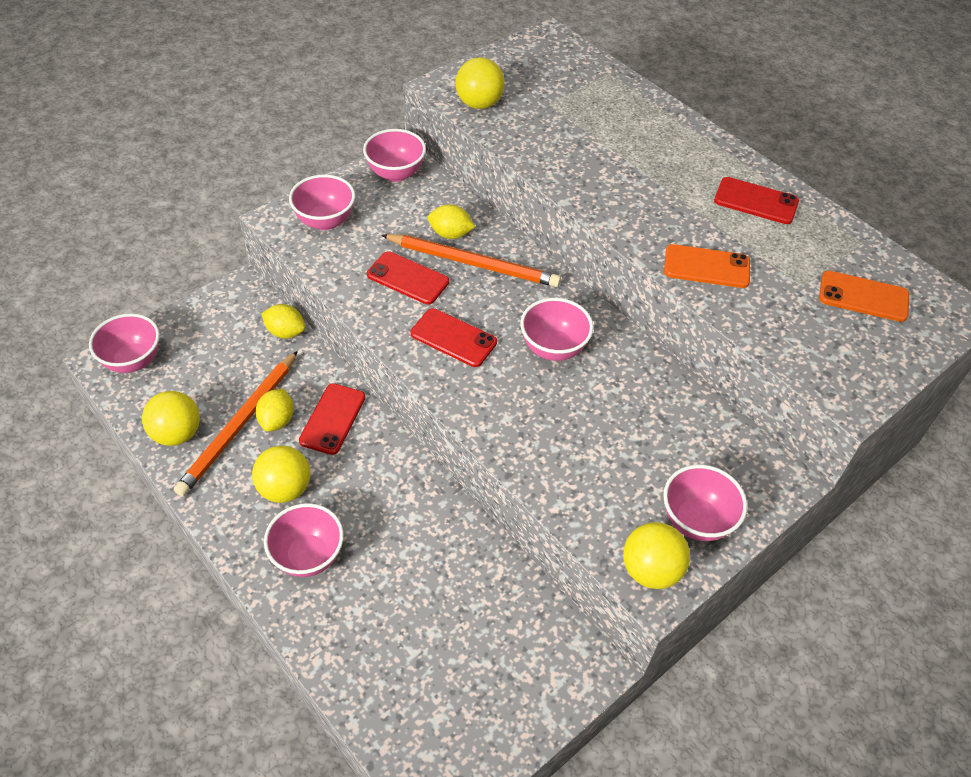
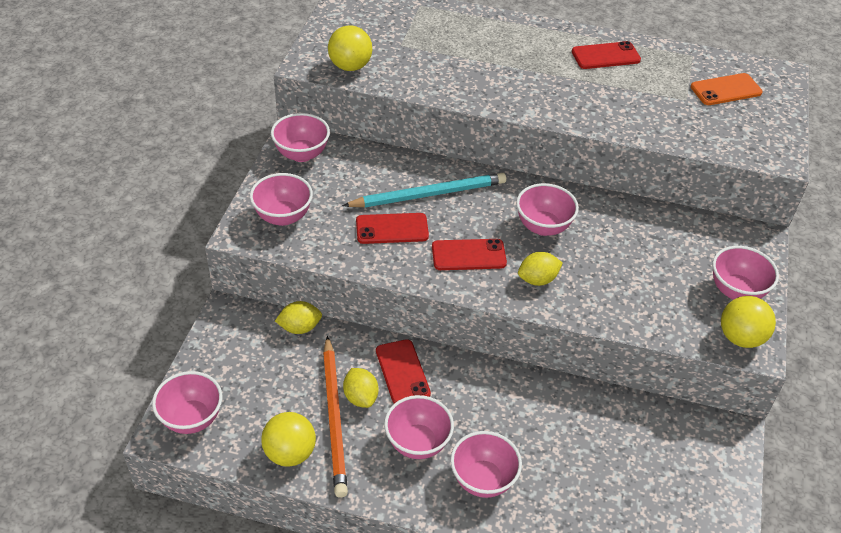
camera: 35 degrees left, 5 degrees down
yellow ball [252,445,310,503] -> pink bowl [384,395,454,459]
orange pencil [381,234,561,287] -> turquoise pencil [342,173,506,207]
yellow lemon [428,204,475,239] -> yellow lemon moved to [518,252,563,286]
orange phone [664,244,750,288] -> none

